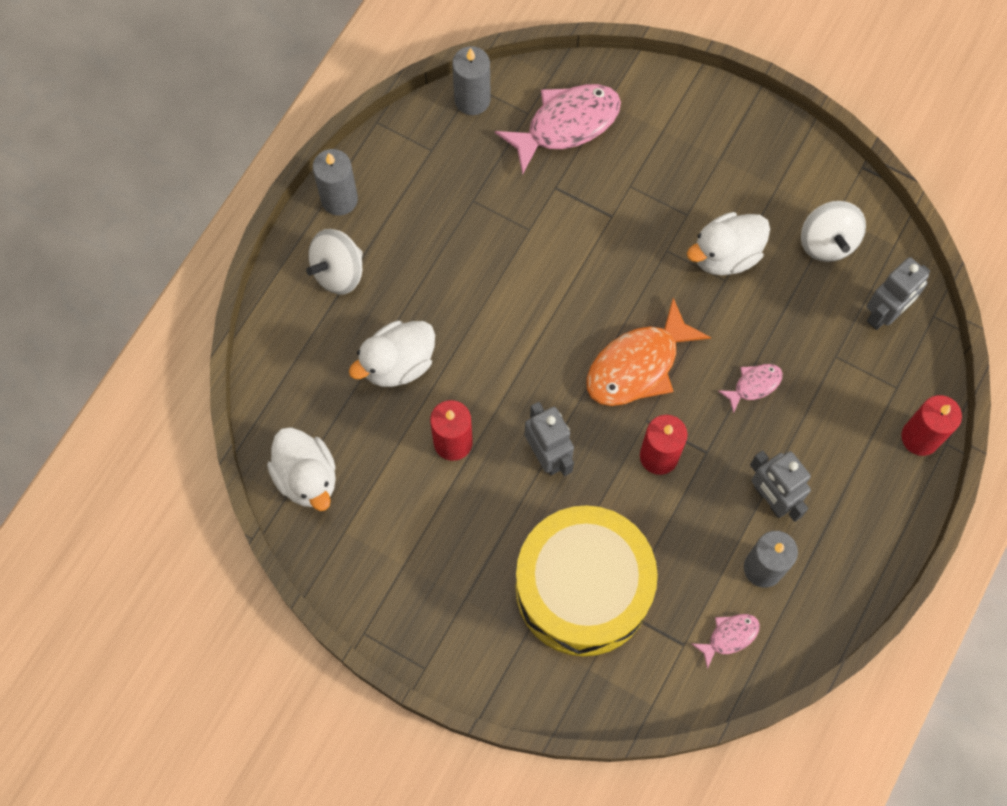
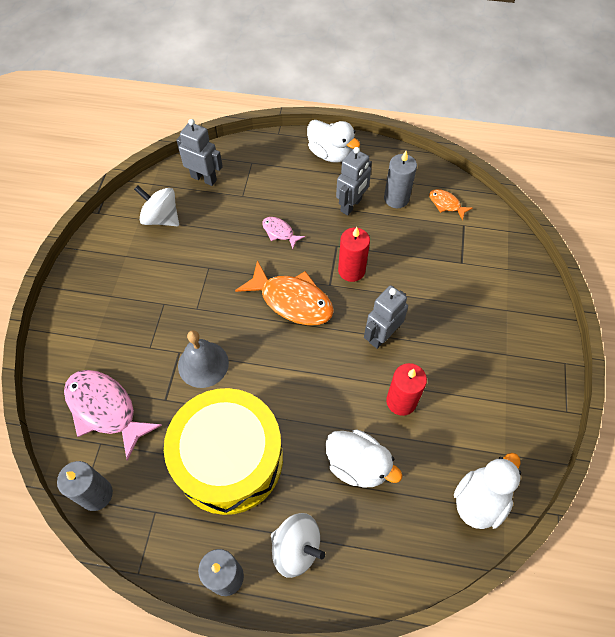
camera: 110 degrees left, 10 degrees down
yellow drum [516,505,658,656] -> yellow drum moved to [164,388,283,515]
white duck [687,212,770,275] -> white duck moved to [307,120,360,163]
pink fish [691,614,760,669] -> orange fish [429,189,473,220]
white spinning top [801,201,866,262] -> white spinning top turned 120 degrees counterclockwise [134,186,179,226]
red candle [901,395,962,456] -> none
none -> grey bell [178,330,229,388]

